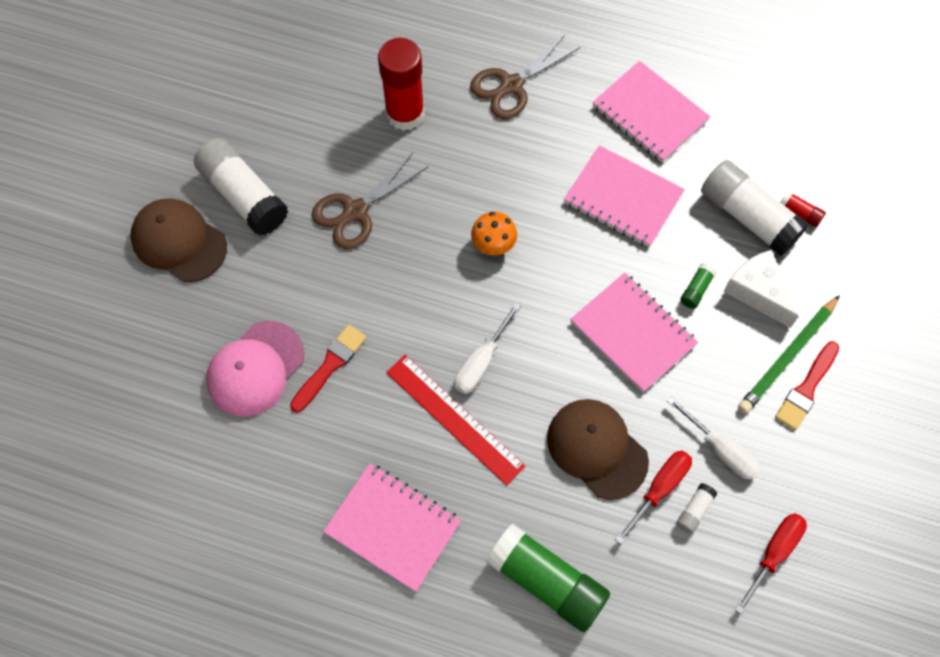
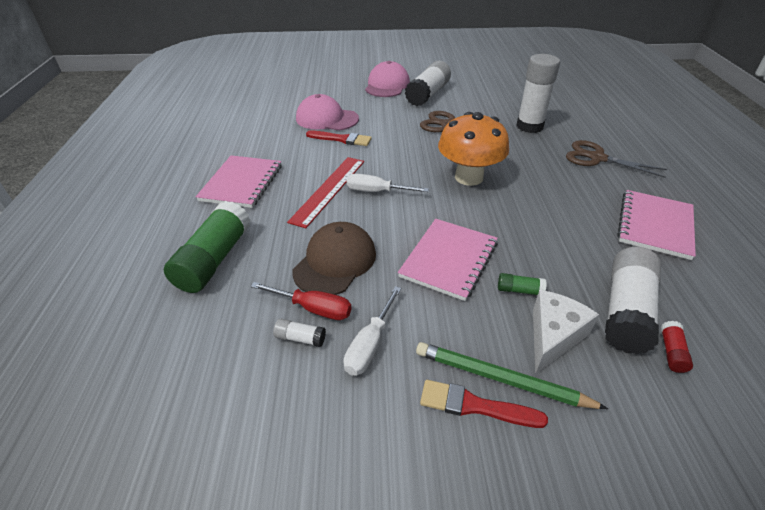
camera: 70 degrees right, 25 degrees down
brown cap [130,198,227,282] -> pink cap [365,61,410,97]
red glue stick [378,38,425,131] -> white glue stick [516,54,560,133]
orange mushroom [471,212,517,255] -> orange mushroom [438,112,509,186], size x1.95
pink notebook [564,145,685,247] -> none
red screwdriver [735,513,807,614] -> none

